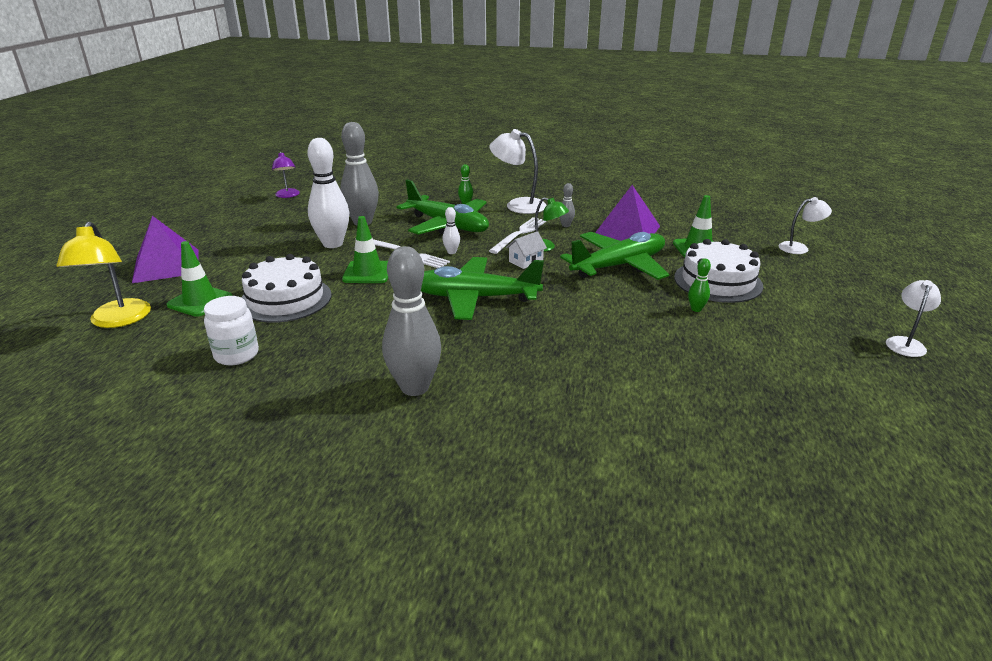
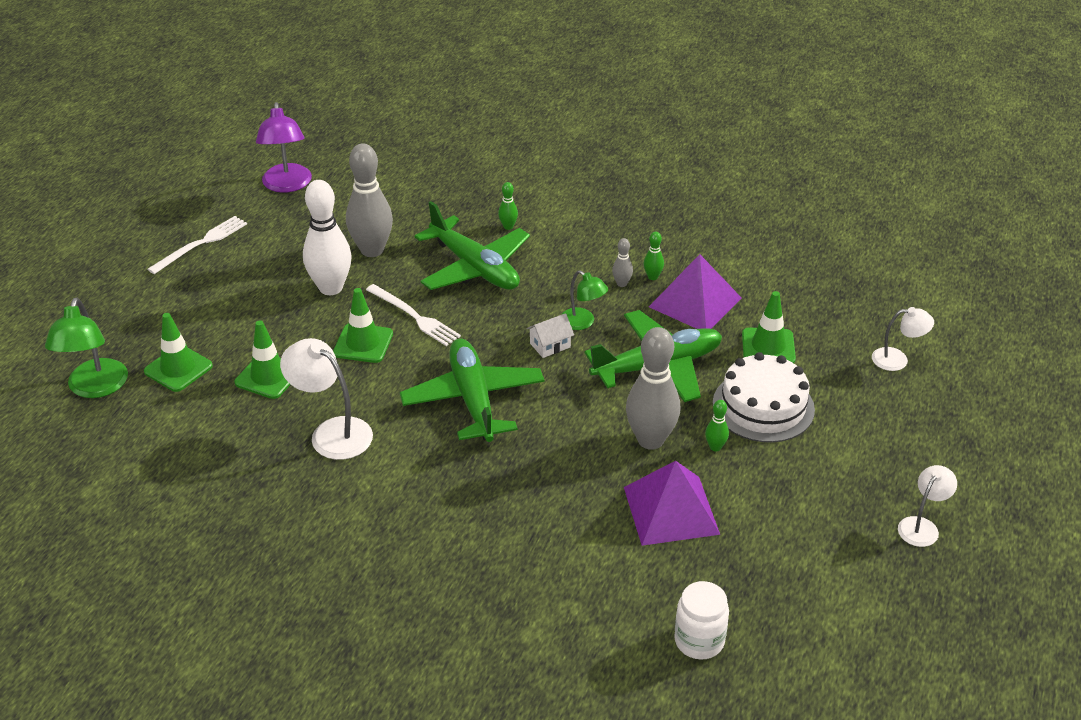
camera: 10 degrees right, 10 degrees up
yellow lamp [56,222,151,328] -> green lamp [45,297,128,398]
purple pyramid [132,216,199,283] -> purple pyramid moved to [624,461,720,546]
white jar [204,296,259,365] -> white jar moved to [674,581,729,660]
white cake [241,254,332,323] -> green traffic cone [235,320,291,399]
purple lamp [272,152,300,198] -> purple lamp [256,102,312,193], size x1.62
grey bowling pin [382,246,441,396] -> grey bowling pin moved to [626,327,680,450]
green plane [421,257,544,320] -> green plane turned 60 degrees clockwise [400,339,545,442]
white bowling pin [442,207,460,254] -> none
white lamp [489,129,547,214] -> white lamp moved to [280,338,373,460]
white fork [489,217,546,254] -> white fork moved to [148,216,247,274]
none -> green bowling pin [644,232,664,280]

